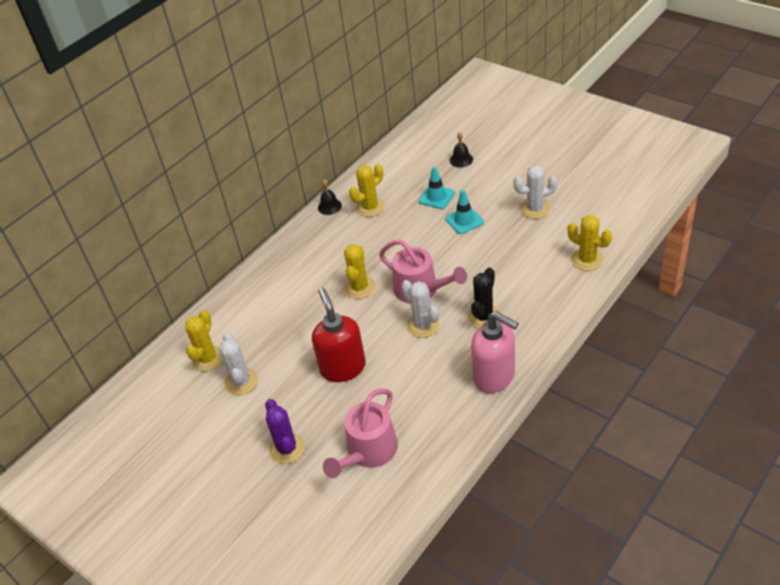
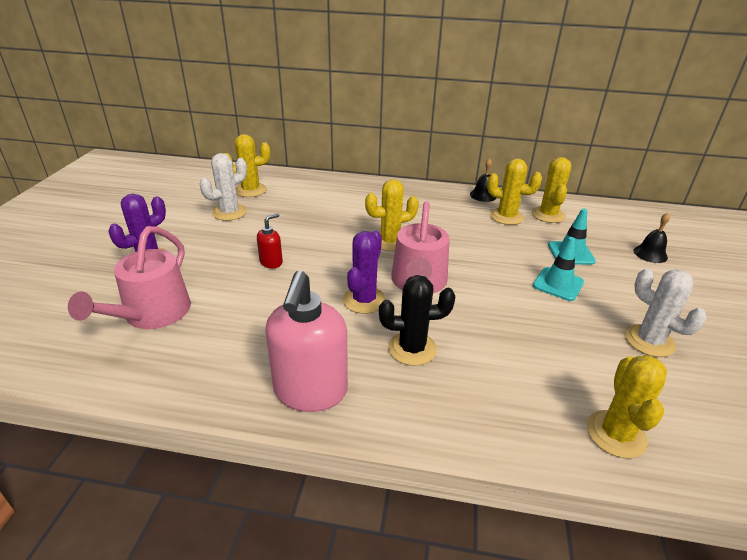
camera: 55 degrees right, 10 degrees down
red soap dispenser [312,288,366,382] -> red soap dispenser [257,213,283,268], size x0.47
pink watering can [323,389,398,478] -> pink watering can turned 75 degrees counterclockwise [68,226,191,329]
white cactus [401,280,440,338] -> purple cactus [343,230,386,314]
none -> yellow cactus [532,157,571,223]

